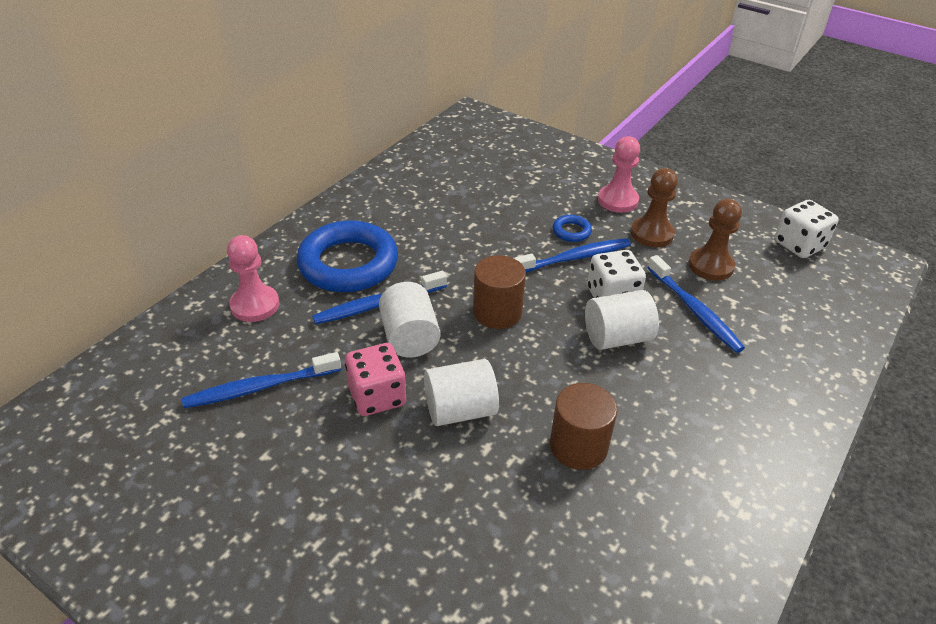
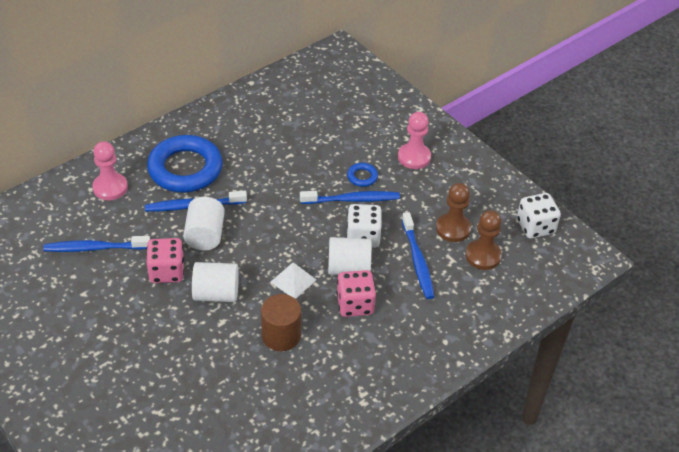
camera: 15 degrees right, 5 degrees up
brown cylinder [473,255,526,329] -> none
brown pawn [631,168,678,247] -> brown pawn moved to [466,210,502,270]
none -> white pyramid [270,262,316,299]
none -> pink dice [337,270,376,317]

